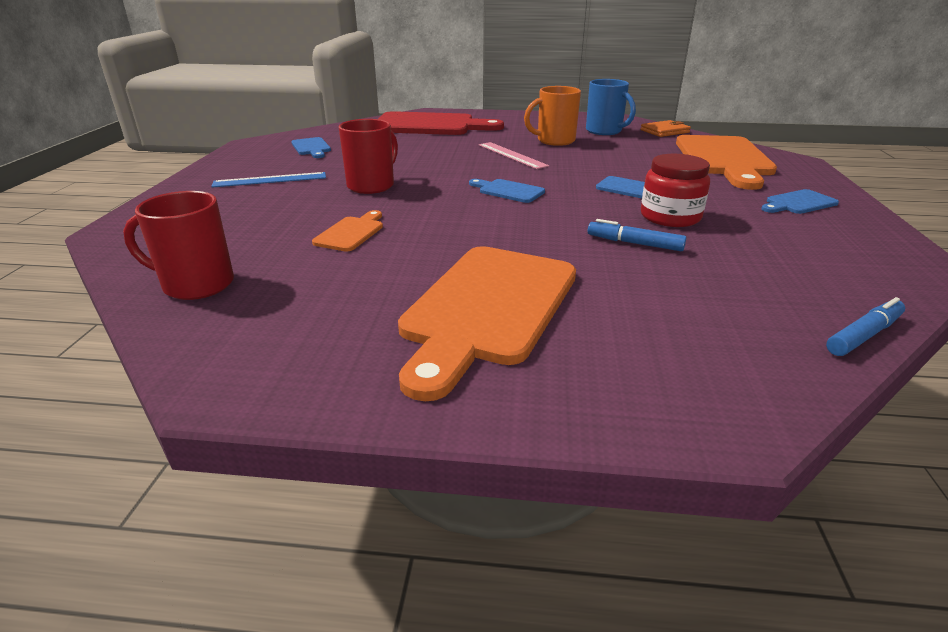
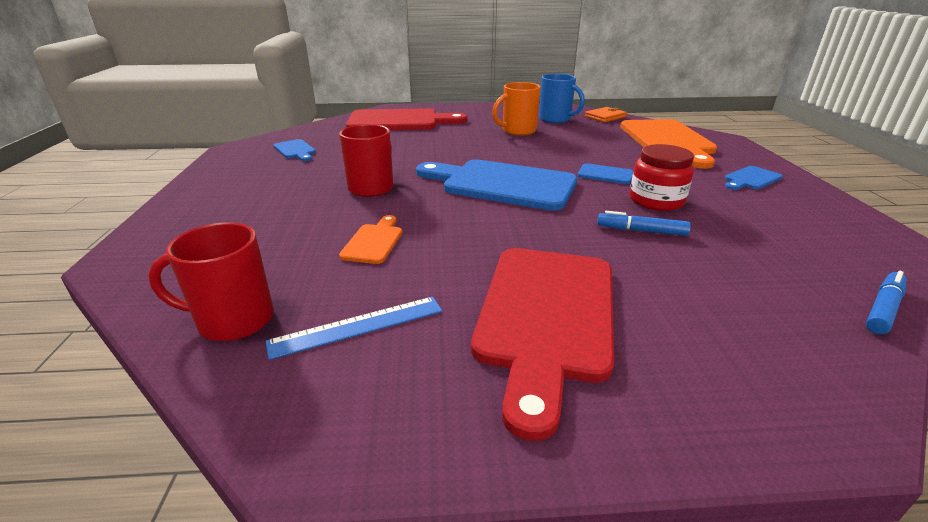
camera: 10 degrees left, 0 degrees up
blue ruler [211,172,326,188] -> blue ruler moved to [265,297,442,360]
orange cutting board [398,246,576,401] -> red cutting board [471,248,614,441]
blue cutting board [469,179,545,203] -> blue cutting board [416,159,577,211], size x2.24
pink ruler [479,142,549,169] -> none

